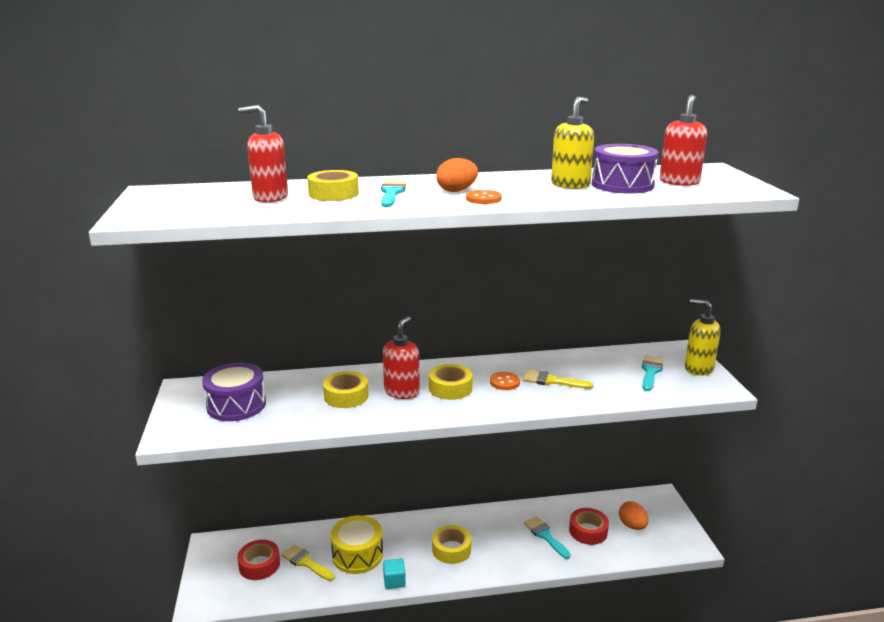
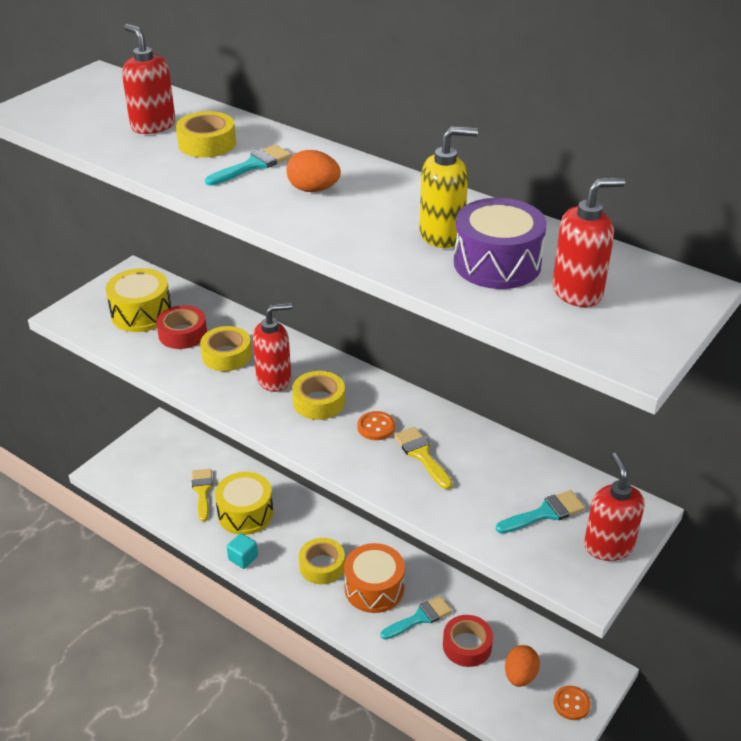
camera: 45 degrees right, 15 degrees up
purple drum [202,362,266,421] -> yellow drum [106,268,171,332]
red tape [237,540,280,580] -> red tape moved to [156,305,207,349]
orange button [466,190,502,204] -> orange button moved to [553,686,591,720]
turquoise brush [524,516,571,559] -> turquoise brush turned 45 degrees clockwise [380,596,452,640]
yellow soap dispenser [685,299,721,376] -> red soap dispenser [584,453,644,561]
none -> orange drum [344,543,405,613]

